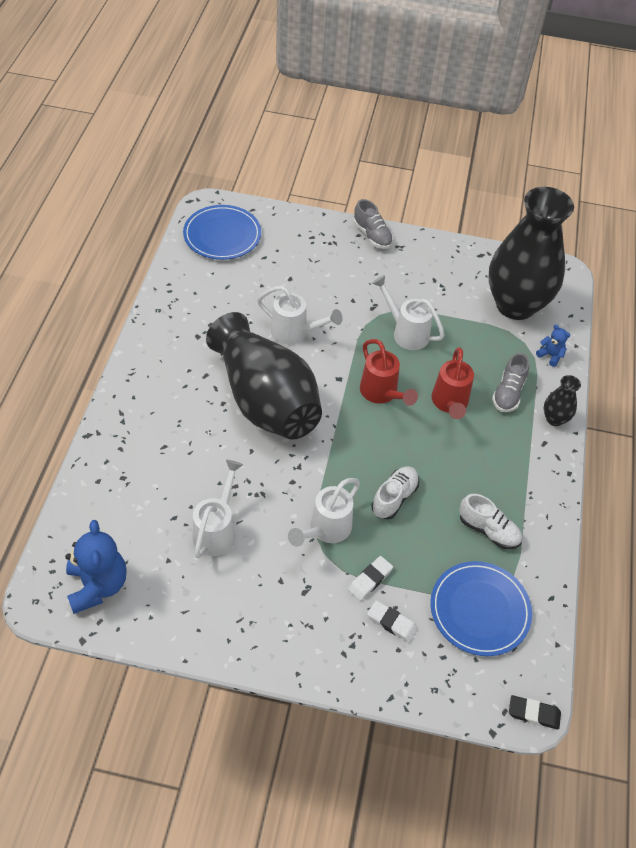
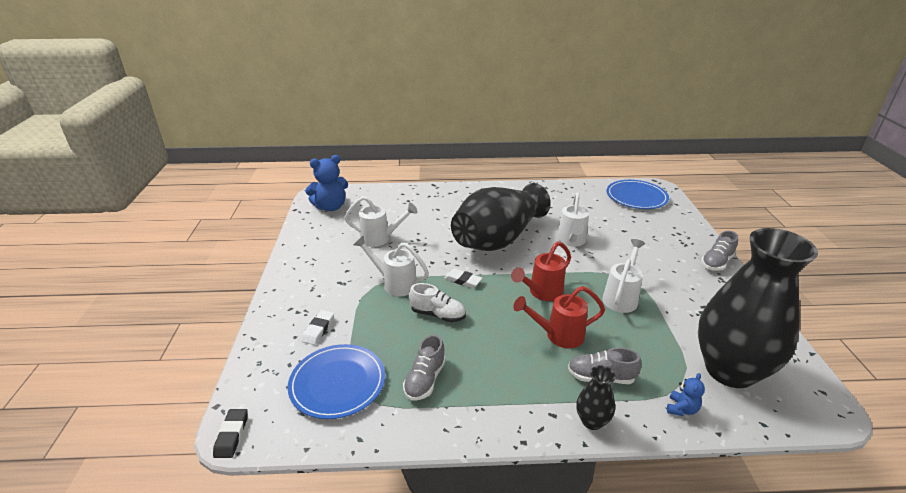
camera: 80 degrees right, 20 degrees down
white eraser [348,556,393,601] -> white eraser moved to [444,269,482,288]
white shoe [459,494,522,549] -> grey shoe [403,334,446,401]

